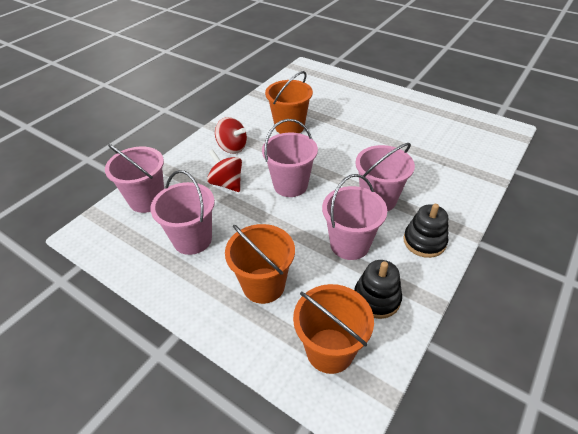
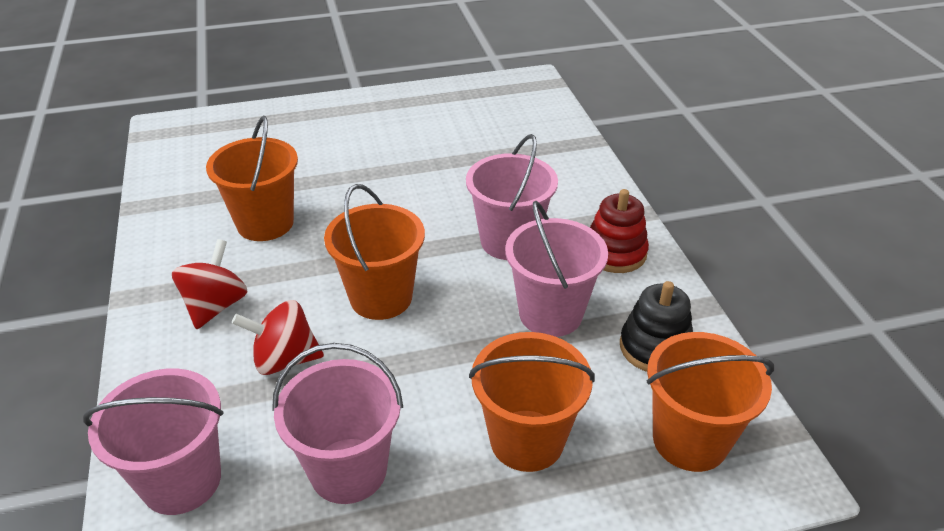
camera: 50 degrees left, 5 degrees down
red spinning top [215,117,247,154] -> red spinning top turned 60 degrees counterclockwise [172,239,248,329]
pink bucket [262,119,318,197] -> orange bucket [324,184,425,320]
black stacking toy [403,204,448,258] -> red stacking toy [590,189,649,273]

